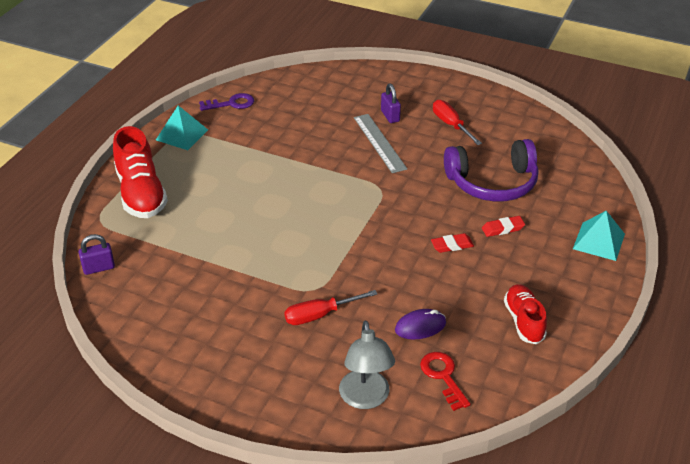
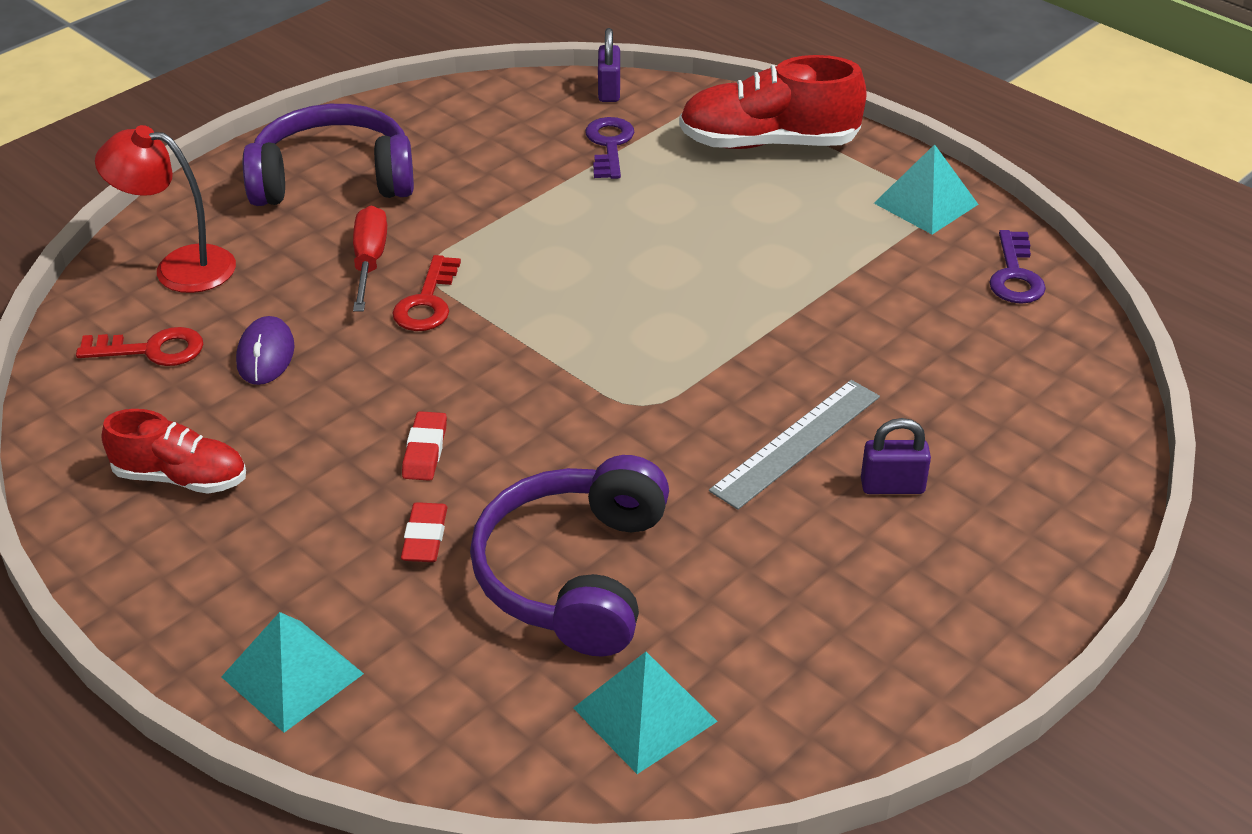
camera: 110 degrees right, 0 degrees up
grey lamp [339,320,395,409] -> red lamp [95,125,236,293]
grey ruler [354,114,407,173] -> grey ruler turned 45 degrees counterclockwise [709,380,880,510]
red screwdriver [433,100,482,145] -> none
none -> purple headphones [243,104,414,206]
none -> red key [392,255,461,331]
none -> turquoise pyramid [573,652,718,774]
none -> purple key [585,117,634,179]

